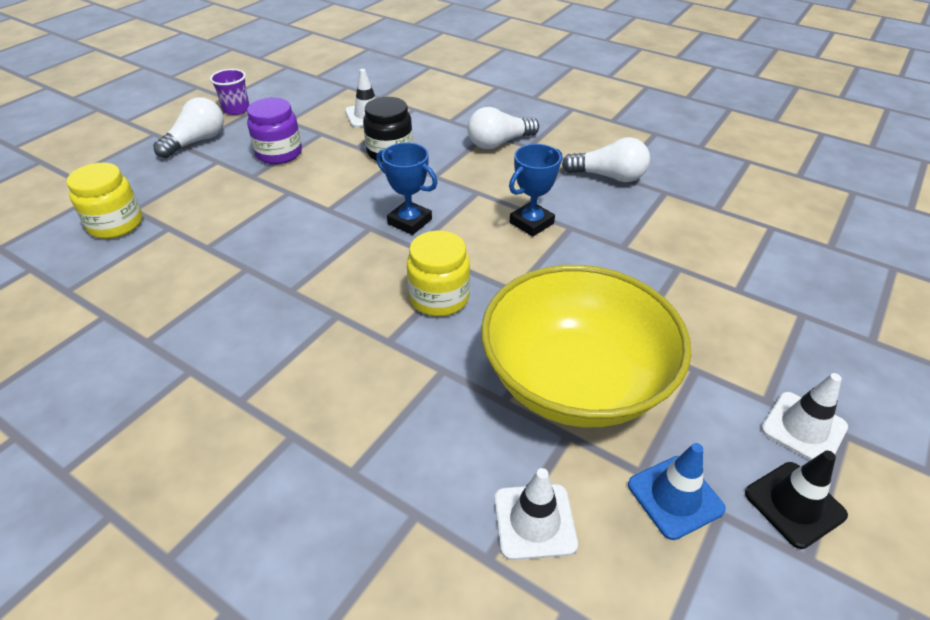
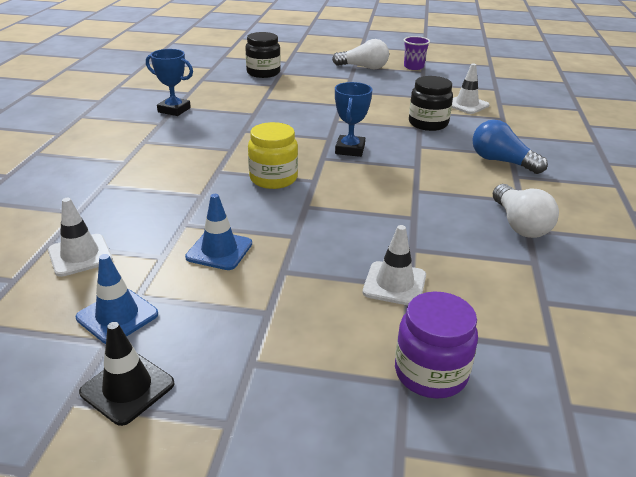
camera: 65 degrees right, 10 degrees down
yellow jar [66,163,142,239] -> black jar [245,32,281,78]
purple jar [247,98,302,164] -> purple jar moved to [395,291,478,399]
white light bulb [467,107,539,149] -> blue light bulb [473,120,548,174]
yellow bowl [481,265,691,427] -> blue traffic cone [185,194,252,270]
blue trophy [509,144,562,237] -> blue trophy moved to [146,49,193,116]
white traffic cone [761,373,848,461] -> white traffic cone moved to [363,225,426,305]

